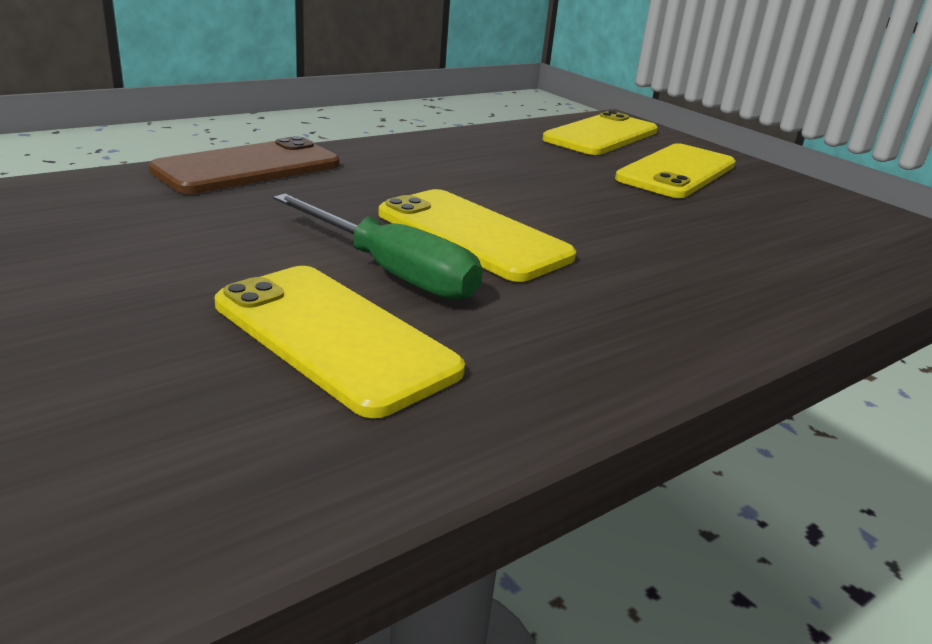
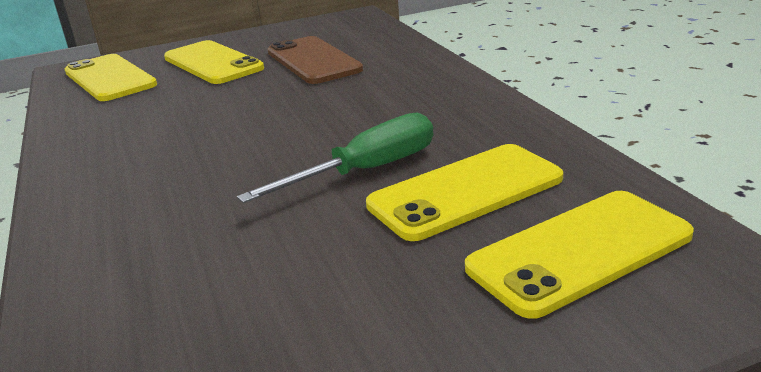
camera: 70 degrees left, 0 degrees up
brown phone [149,136,339,194] -> brown phone moved to [268,36,363,84]
yellow phone [378,189,576,282] -> yellow phone moved to [465,191,694,319]

